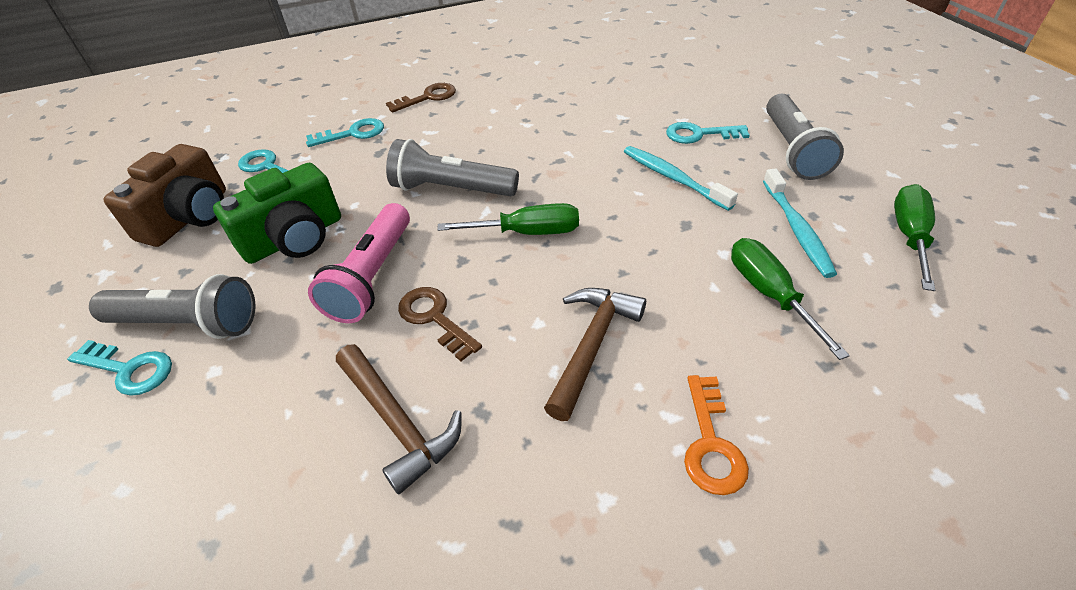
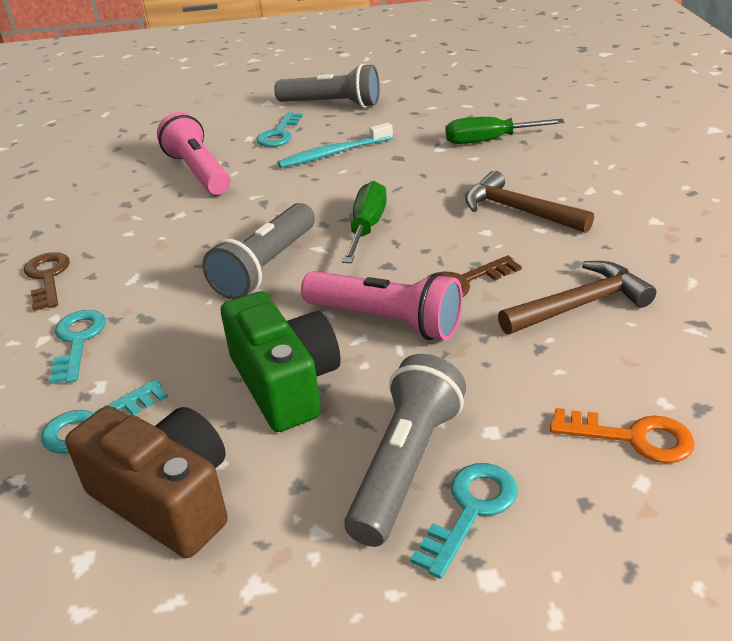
camera: 75 degrees left, 10 degrees down
orange key [684,375,749,495] -> orange key moved to [550,408,695,463]
turquoise toothbrush [763,169,837,278] -> none
green screwdriver [894,184,935,291] -> none
none -> pink flashlight [157,112,230,195]

